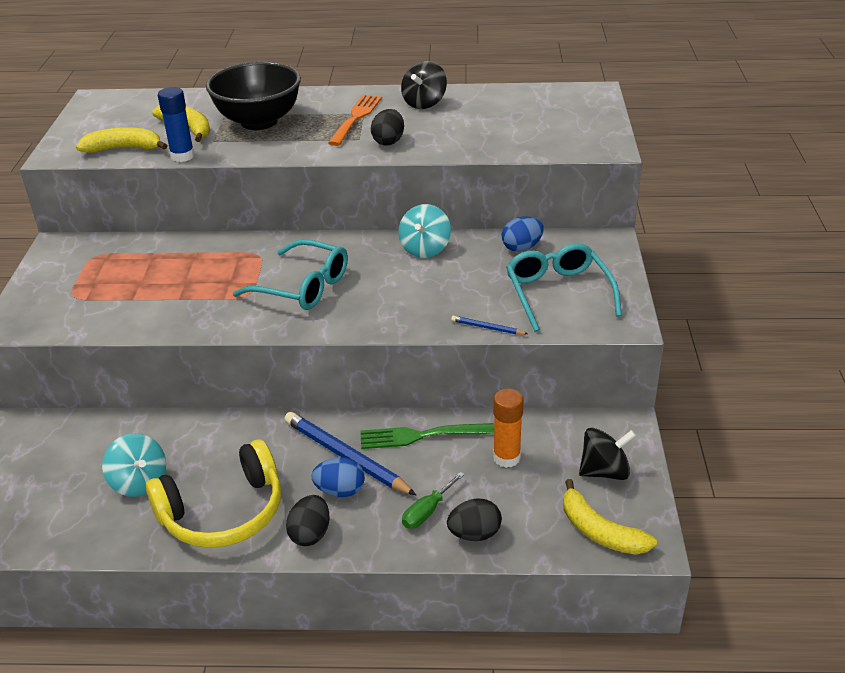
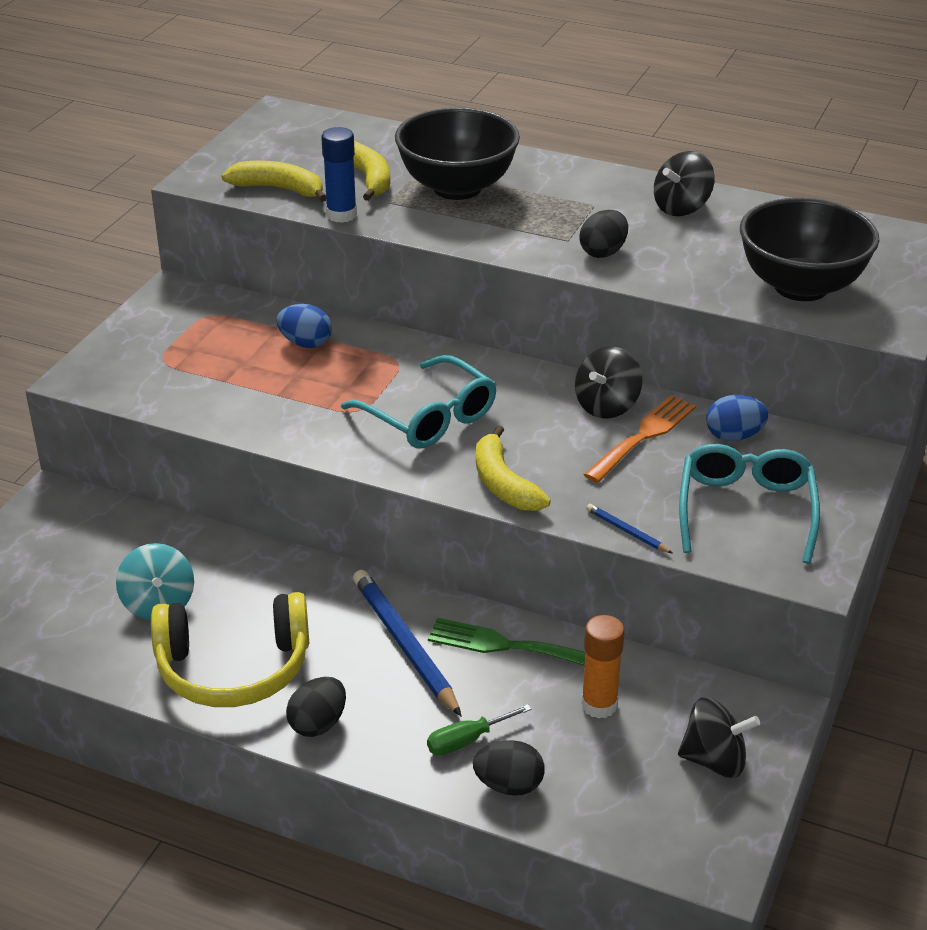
camera: 20 degrees right, 0 degrees up
blue egg [311,457,365,497] -> blue egg moved to [277,304,332,348]
orange fork [328,95,382,146] -> orange fork moved to [584,395,696,483]
turquoise spinning top [398,204,451,258] -> black spinning top [575,347,643,419]
yellow banana [563,479,657,555] -> yellow banana moved to [476,425,551,511]
none -> black bowl [740,198,879,301]

